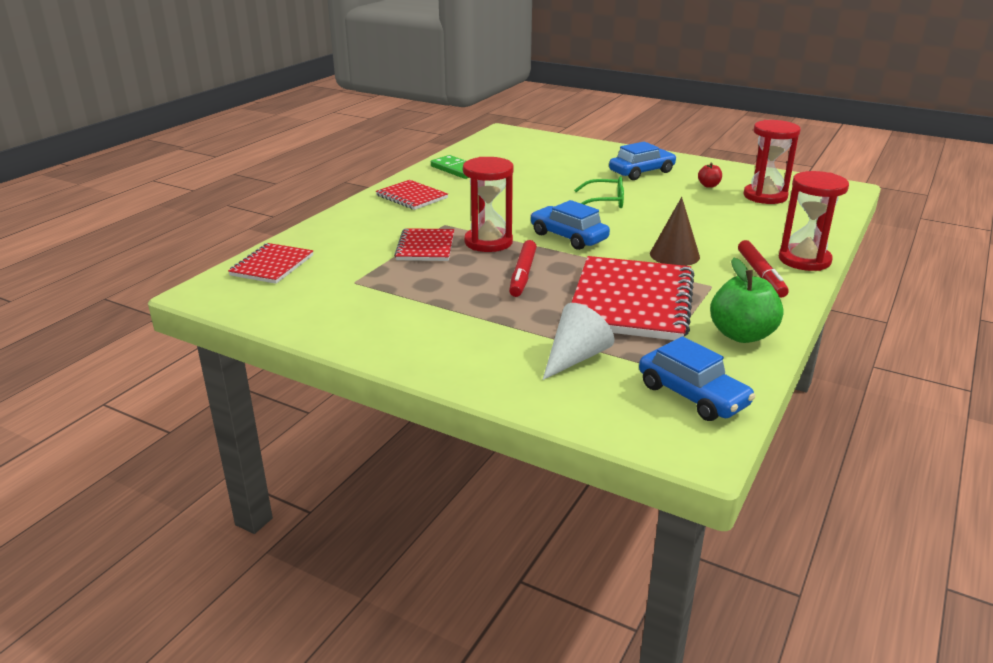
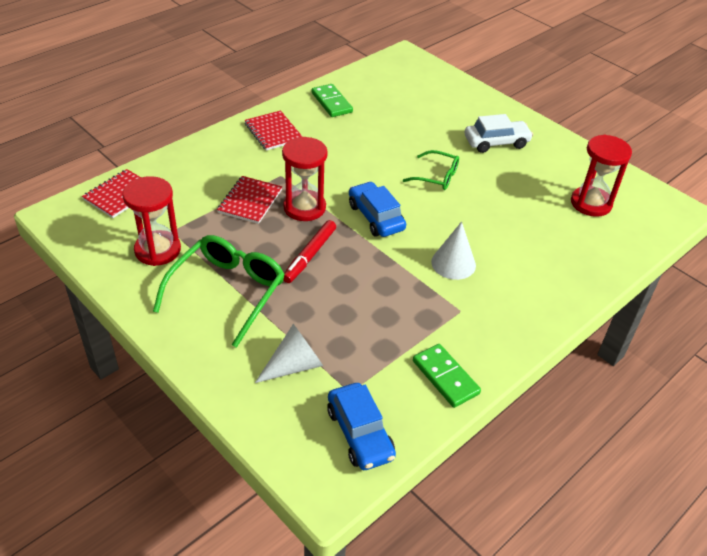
camera: 15 degrees right, 15 degrees up
red notebook [571,256,694,340] -> none
blue car [609,141,677,180] -> white car [465,114,533,153]
brown cone [650,197,700,266] -> white cone [431,221,476,280]
red apple [698,163,722,188] -> none
green apple [710,258,784,343] -> green domino [413,344,481,408]
red marker [738,240,789,298] -> none
red hourglass [779,171,849,271] -> red hourglass moved to [122,176,181,266]
none -> green glasses [153,235,285,348]

